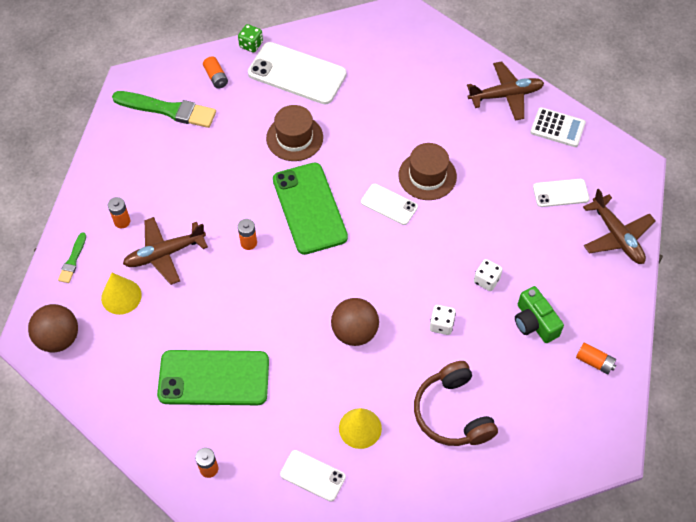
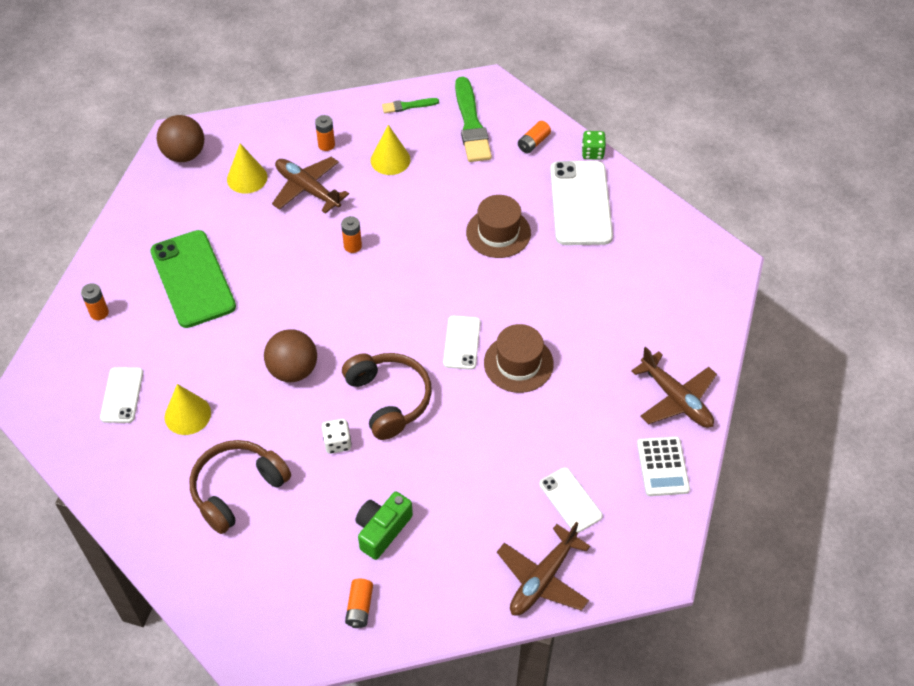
camera: 65 degrees right, 5 degrees down
green brush [58,232,86,283] -> green brush moved to [382,98,439,113]
green phone [273,163,348,255] -> none
white dice [474,259,503,291] -> none
none -> brown headphones [342,353,432,440]
none -> yellow cone [371,125,411,175]

